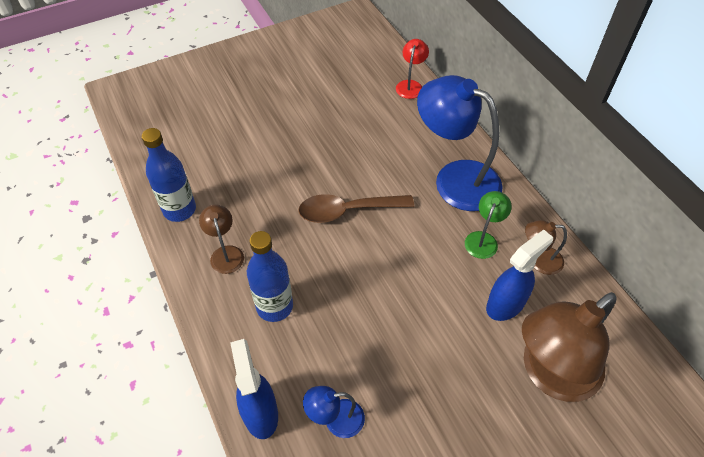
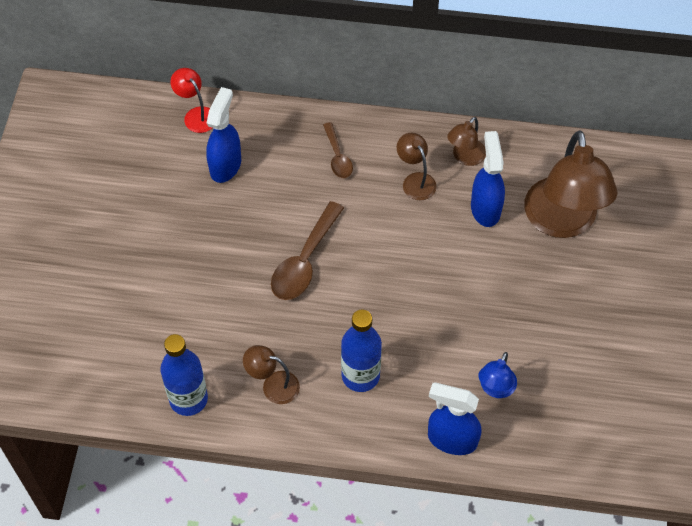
camera: 55 degrees left, 5 degrees up
blue lamp [417,75,503,211] -> brown spoon [323,122,353,178]
green lamp [465,191,512,259] -> brown lamp [397,133,437,200]
none -> blue spray bottle [206,87,241,183]

